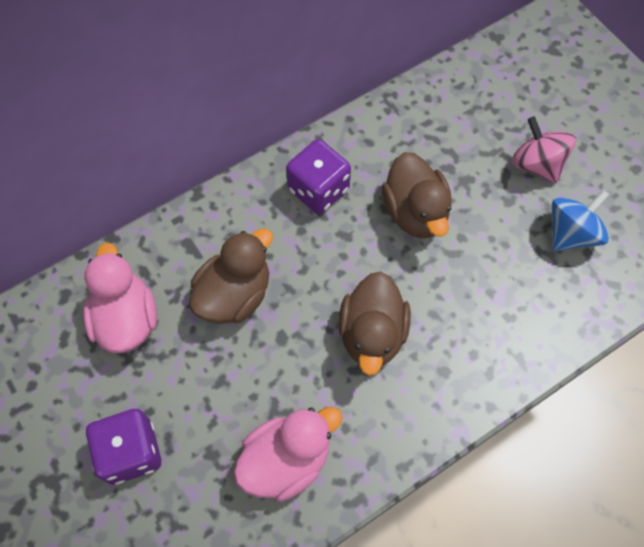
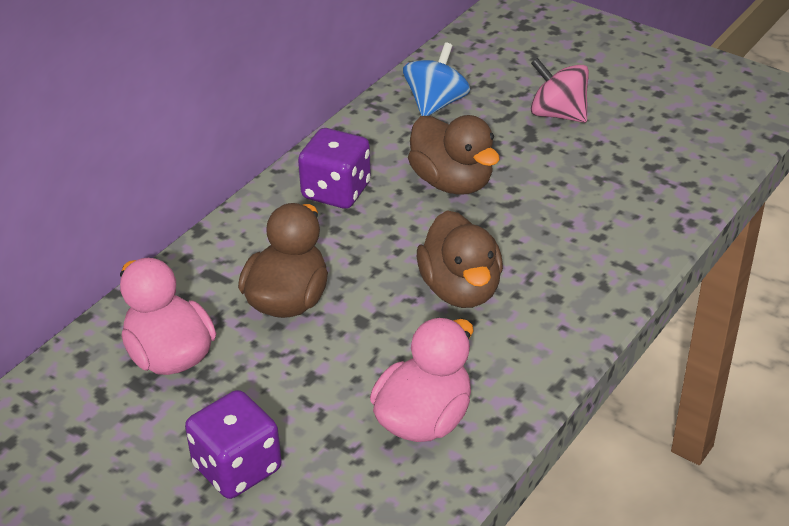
camera: 20 degrees left, 25 degrees down
blue spinning top [552,190,609,251] -> blue spinning top moved to [403,42,470,116]

